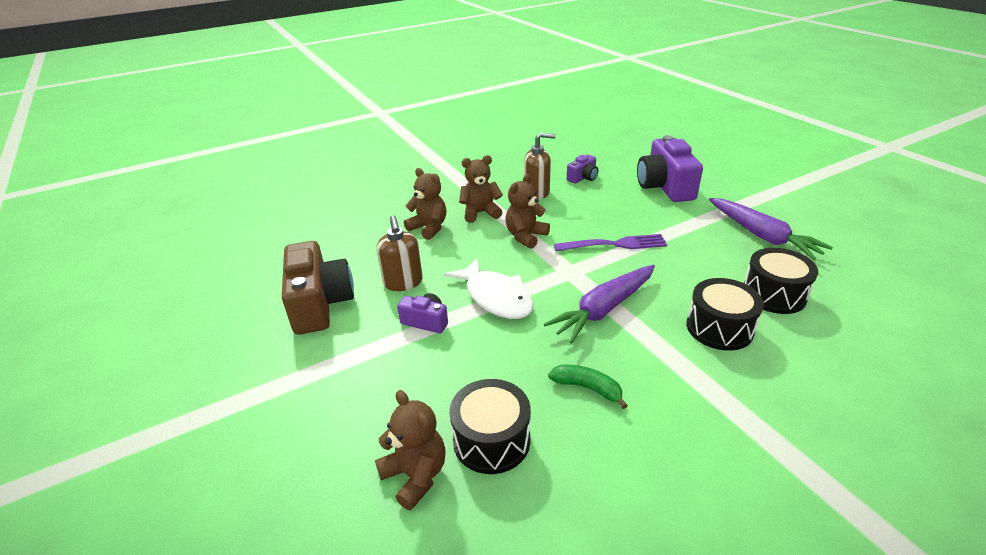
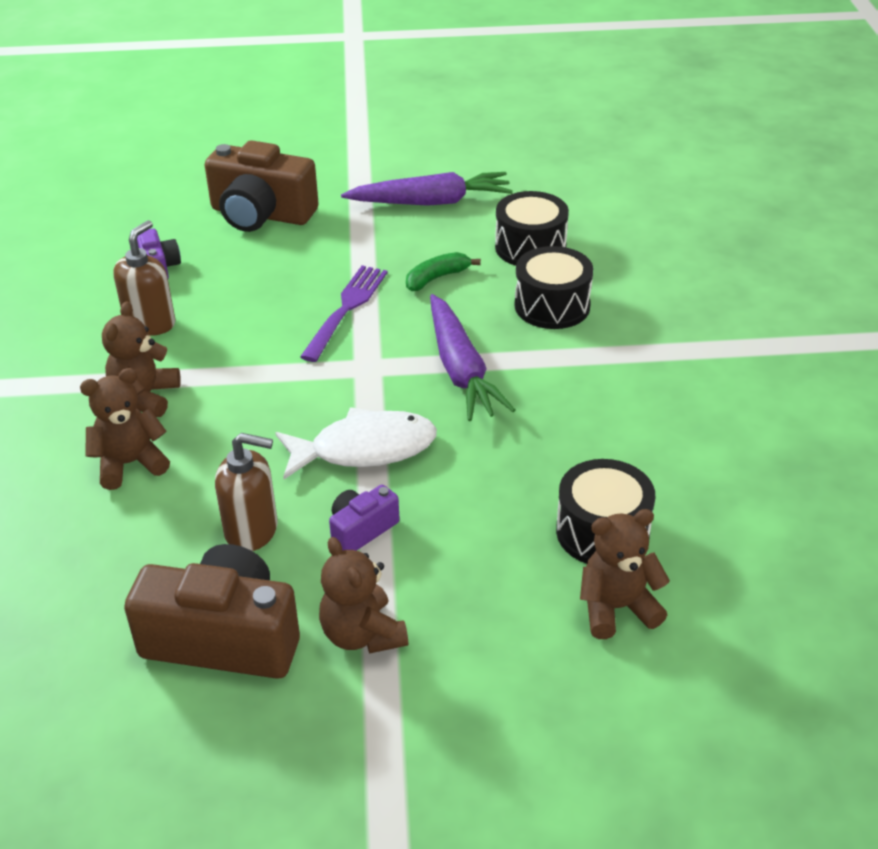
camera: 65 degrees left, 5 degrees up
brown teddy bear [505,174,550,249] -> brown teddy bear moved to [319,537,408,654]
green banana [548,365,628,409] -> green banana moved to [406,252,481,291]
purple camera [637,135,703,202] -> brown camera [205,140,319,232]

